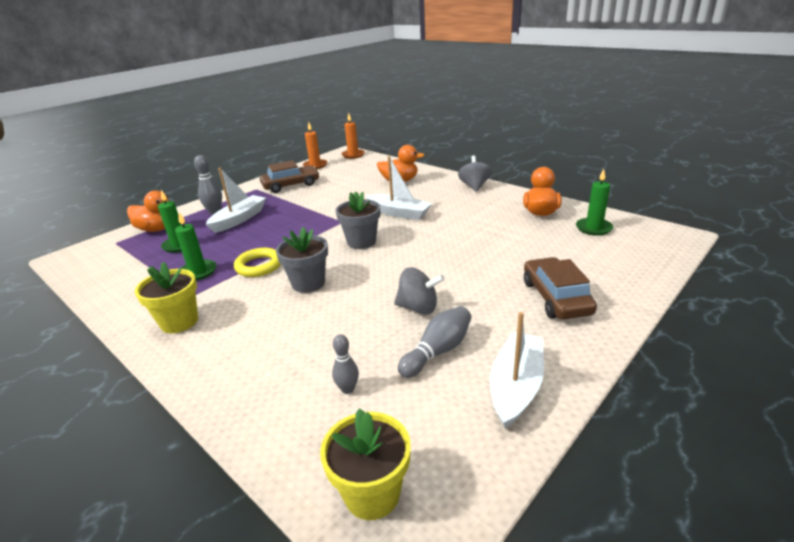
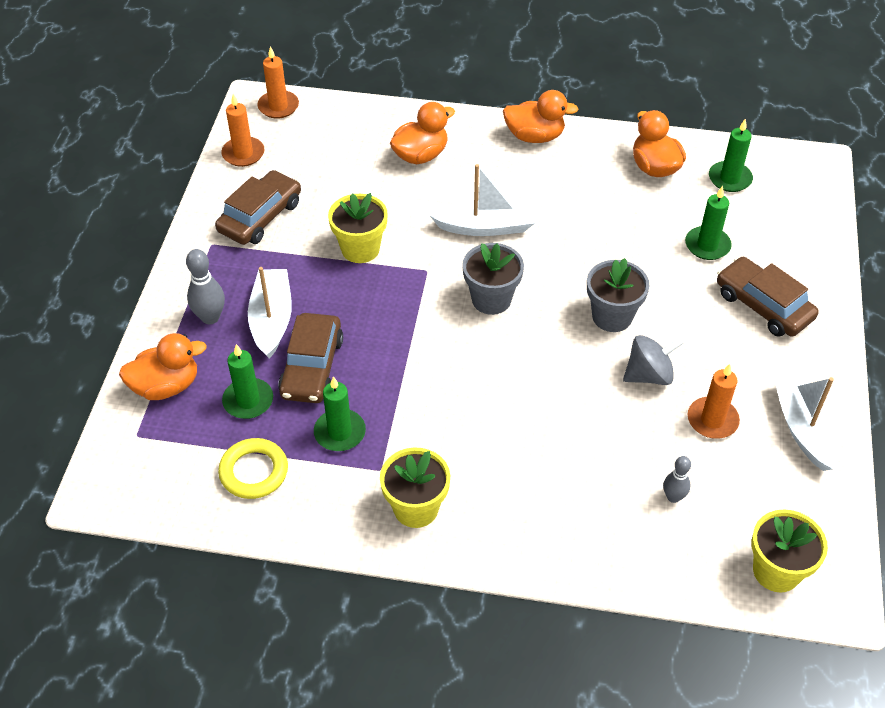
camera: 35 degrees left, 20 degrees up
yellow ring [234,248,281,277] -> yellow ring moved to [218,438,288,499]
grey flower pot [276,227,328,293] -> grey flower pot moved to [587,258,649,332]
grey bowling pin [398,306,471,378] -> orange candle [687,364,740,439]
grey spinning top [458,156,492,192] -> orange duck [503,90,578,143]
none -> brown car [278,313,343,403]
none -> yellow flower pot [328,193,388,263]
none -> green candle [685,186,732,260]

